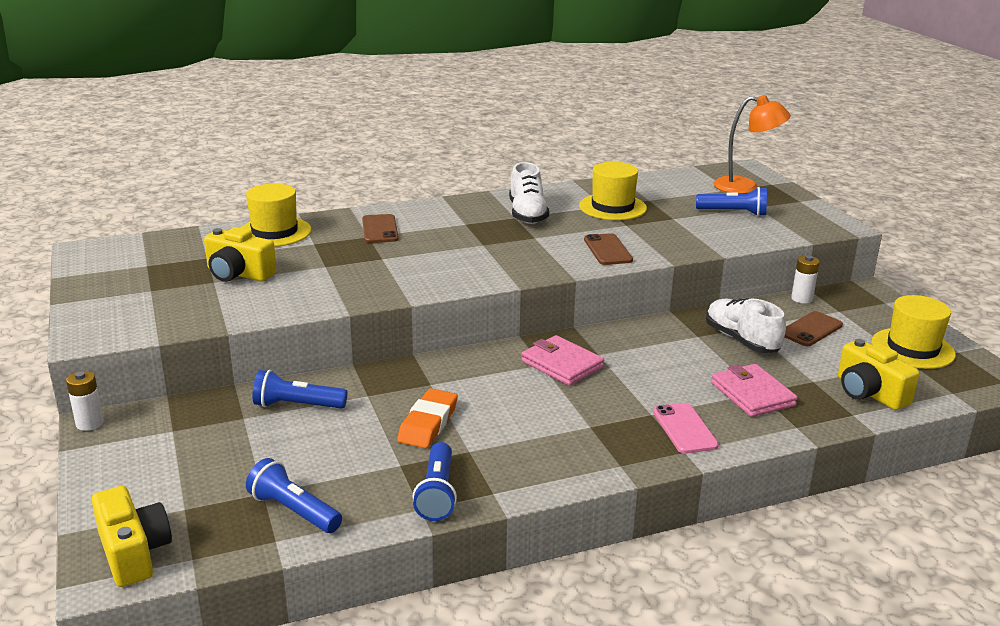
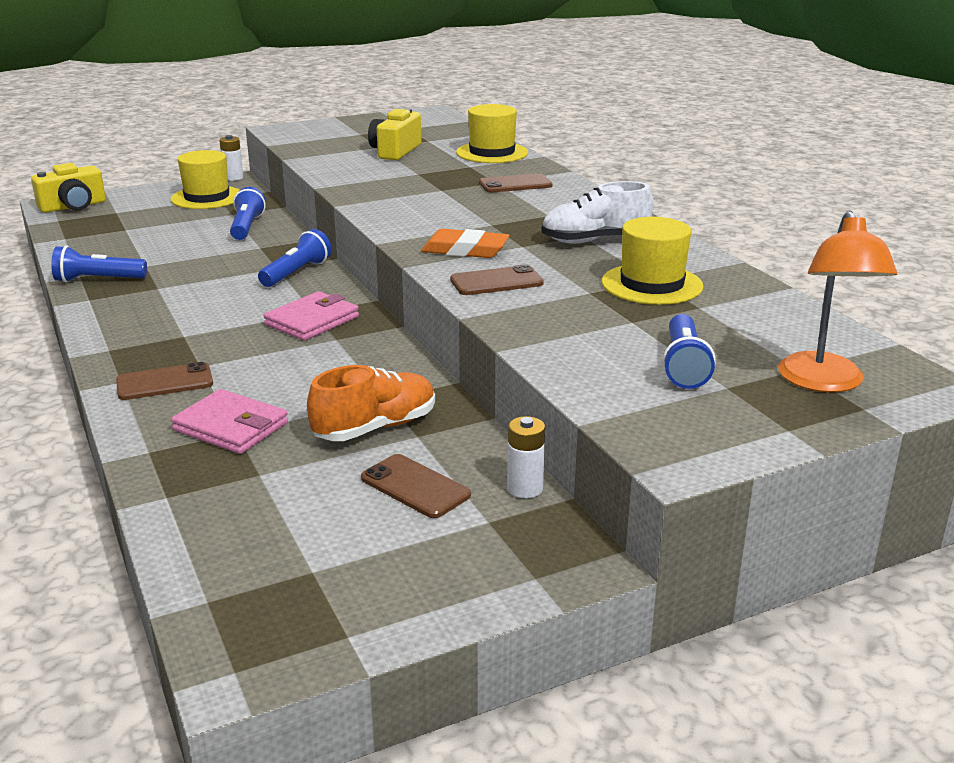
camera: 85 degrees right, 0 degrees up
blue flashlight [246,458,342,533] -> blue flashlight moved to [258,229,332,287]
orange eraser [397,388,458,448] -> orange eraser moved to [421,229,509,258]
pink phone [653,403,719,454] -> brown phone [116,362,213,400]
white shoe [706,298,786,353] -> orange shoe [307,365,435,441]
pink wallet [711,364,797,417] -> pink wallet turned 60 degrees clockwise [171,389,288,454]
yellow camera [838,339,920,410] -> none
yellow hat [872,295,956,369] -> yellow hat moved to [170,150,240,209]

